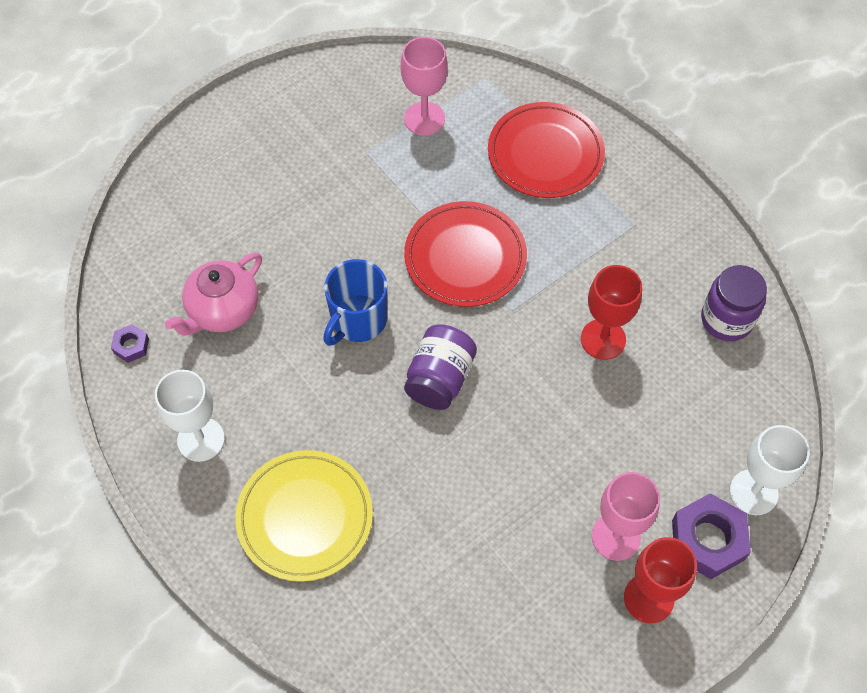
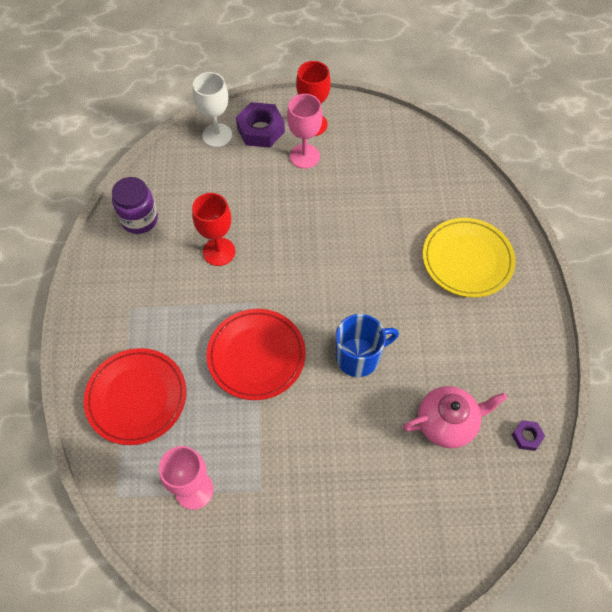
camera: 145 degrees left, 0 degrees up
white goblet [155,370,225,462] -> none
purple jar [404,324,477,410] -> none

